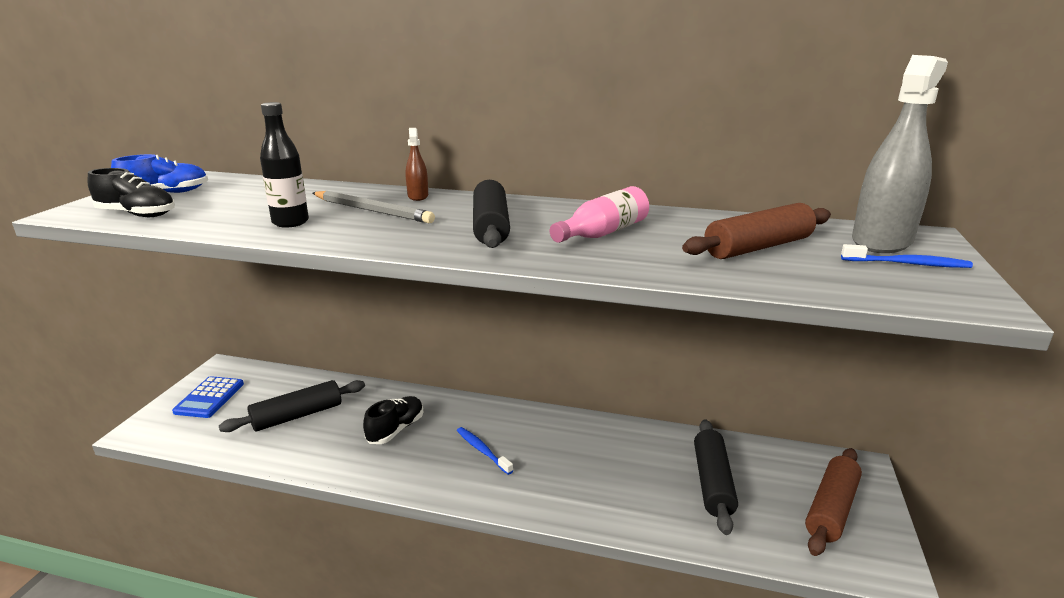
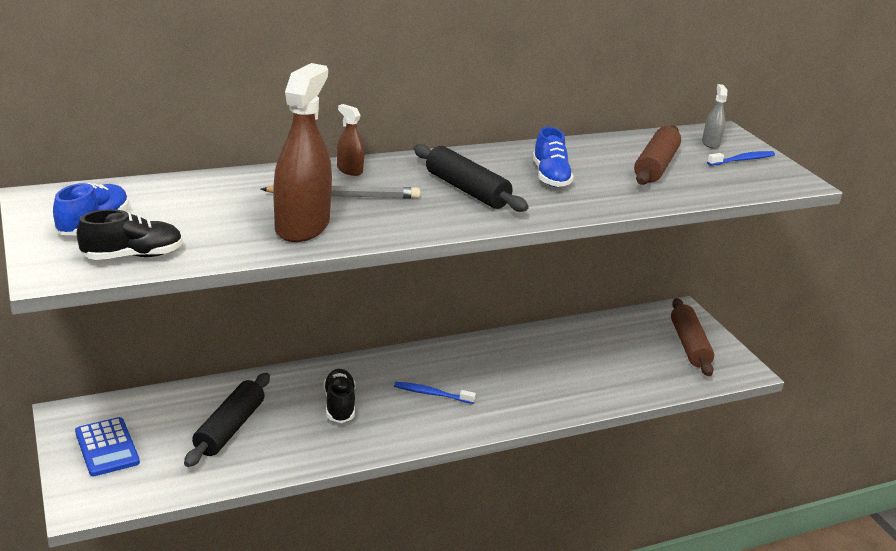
camera: 40 degrees left, 5 degrees up
black bottle [260,102,309,228] -> brown spray bottle [273,63,332,242]
pink bottle [550,186,649,243] -> blue shoe [533,127,574,187]
black rolling pin [694,419,738,535] -> none
grey spray bottle [852,55,948,253] -> grey spray bottle [702,84,727,149], size x0.46

